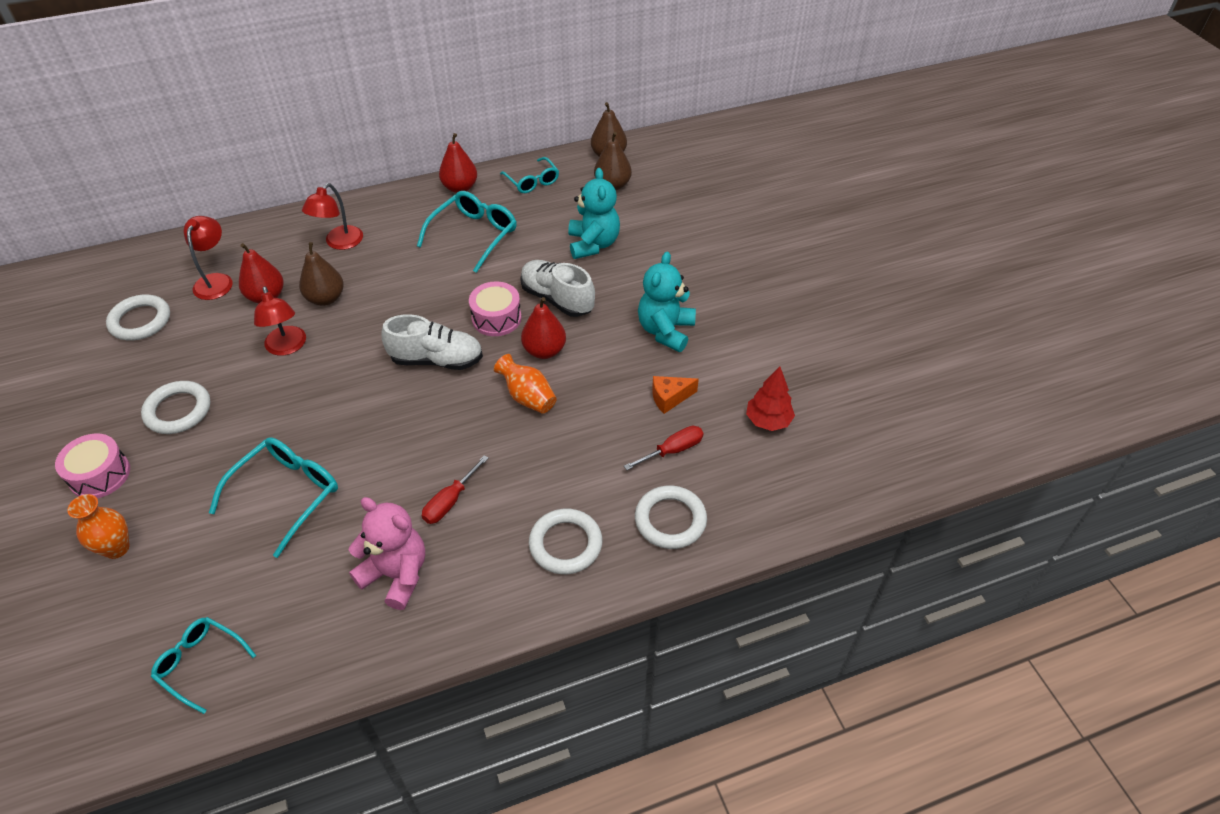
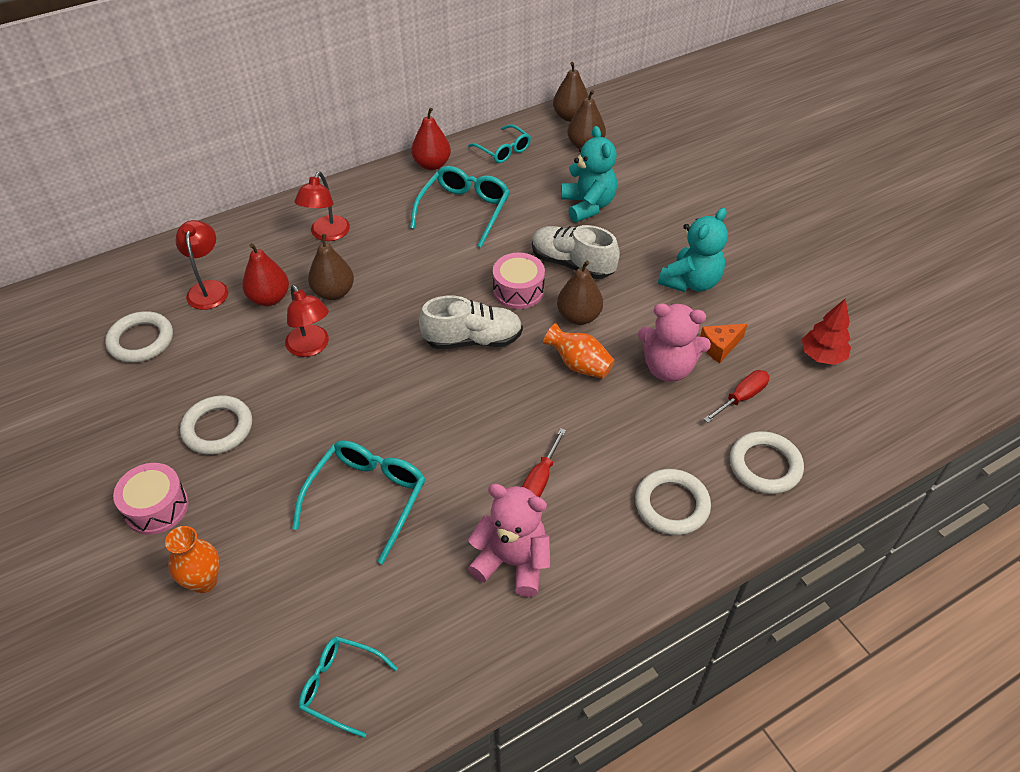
camera: 10 degrees left, 0 degrees up
red pear [521,297,566,359] -> brown pear [557,260,603,325]
turquoise teddy bear [638,252,696,352] -> turquoise teddy bear turned 150 degrees counterclockwise [658,208,728,292]
none -> pink teddy bear [638,303,711,382]

